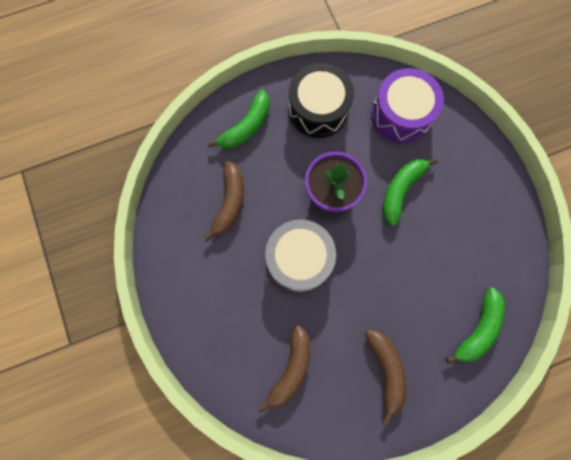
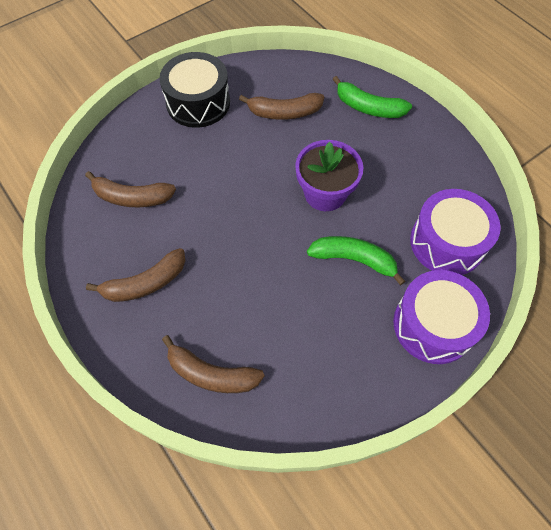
camera: 75 degrees right, 15 degrees down
grey drum [265,219,336,292] -> none
black drum [289,63,354,138] -> black drum moved to [159,52,230,128]
green banana [446,288,505,364] -> brown banana [162,335,265,393]
none -> purple drum [393,270,490,364]

